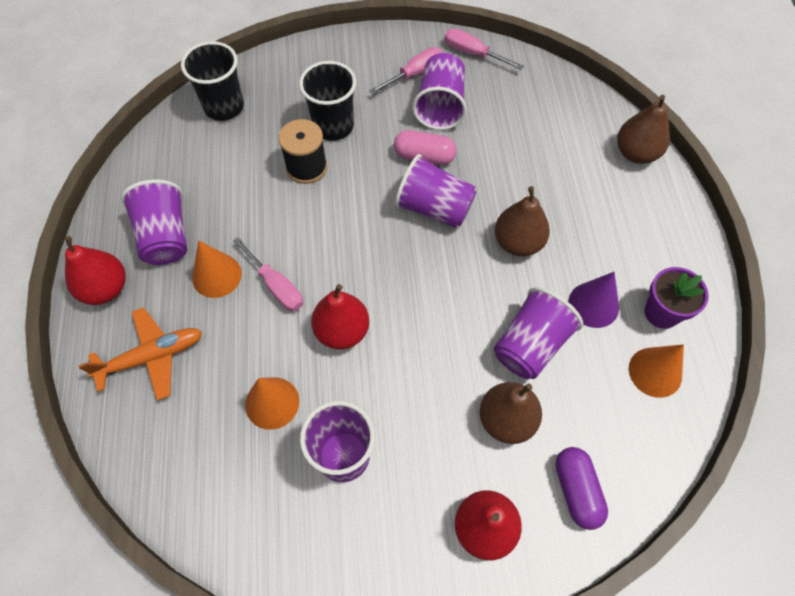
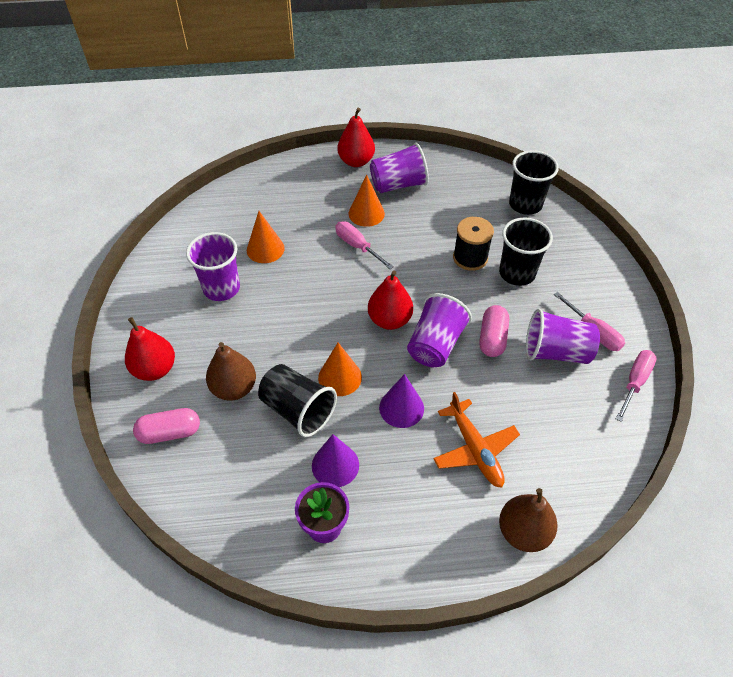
camera: 90 degrees right, 10 degrees down
orange plane [79,307,202,401] -> orange plane moved to [433,392,520,488]
pink screwdriver [233,237,303,311] -> pink screwdriver turned 90 degrees clockwise [335,221,394,269]
red pear [311,284,369,349] -> red pear moved to [368,271,413,330]
purple cup [494,287,583,379] -> black cup [258,364,337,437]
brown pear [495,186,550,256] -> purple cone [379,374,424,428]
purple capsule [555,447,608,530] -> pink capsule [133,408,200,444]
orange cone [629,344,684,398] -> orange cone moved to [318,343,362,396]

